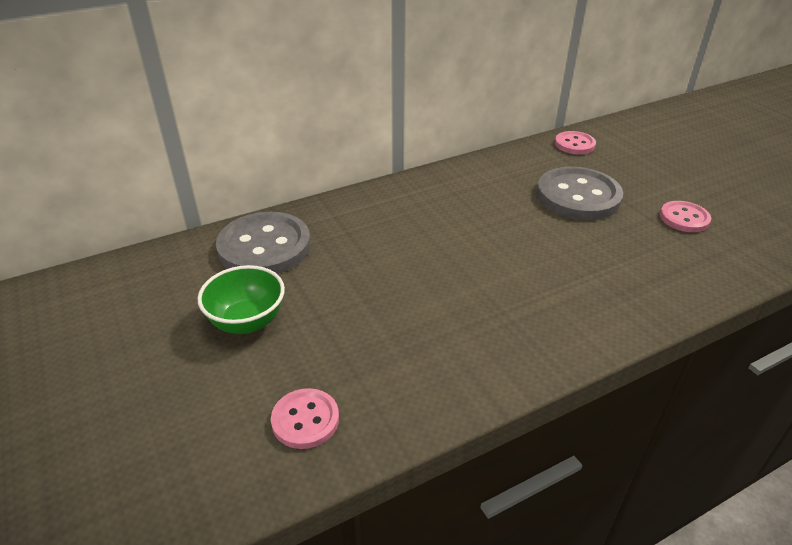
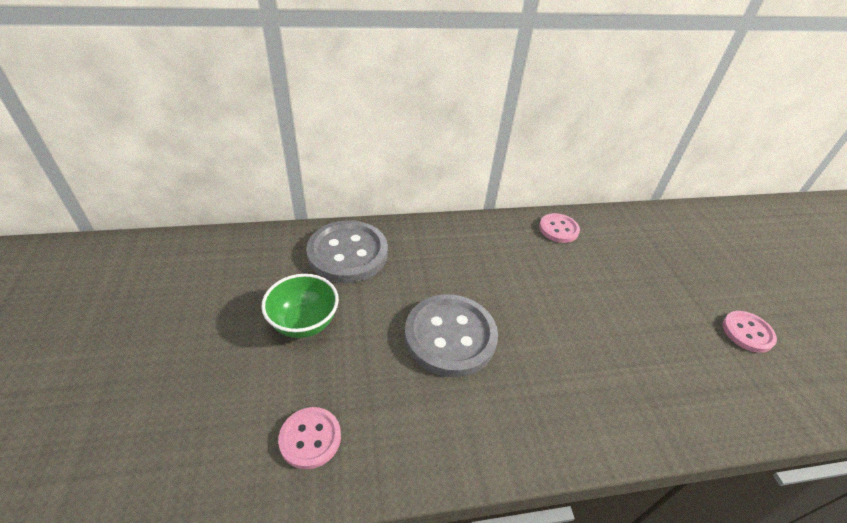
camera: 15 degrees right, 5 degrees up
grey button [537,166,623,220] -> grey button moved to [405,294,498,377]
pink button [555,131,596,154] -> pink button moved to [539,213,580,243]

